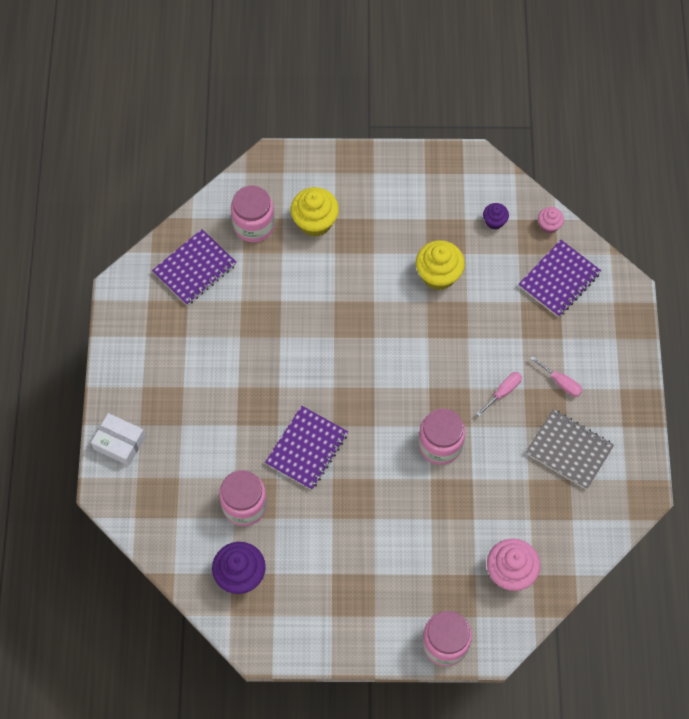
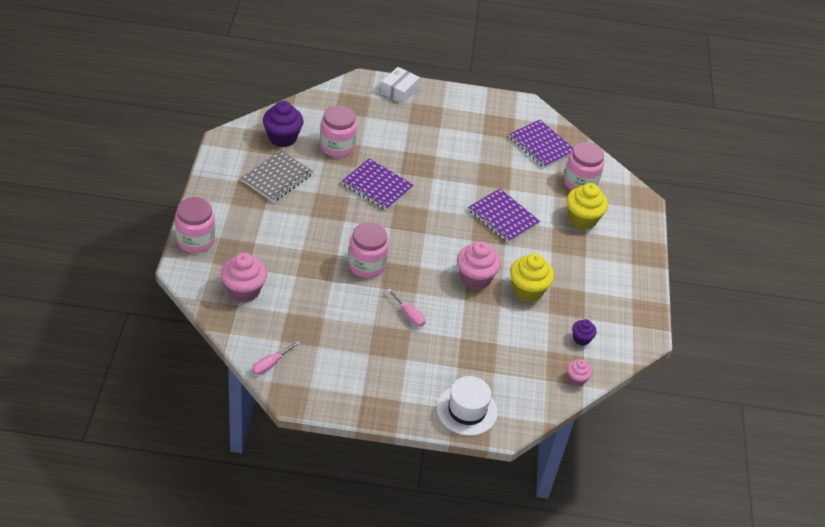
camera: 90 degrees right, 20 degrees down
purple notebook [518,240,601,317] -> purple notebook moved to [468,189,540,243]
grey notebook [526,409,614,490] -> grey notebook moved to [241,150,313,202]
pink screwdriver [530,356,583,397] -> pink screwdriver moved to [252,341,300,375]
none -> white hat [437,376,498,436]
none -> pink cupcake [457,241,501,290]

